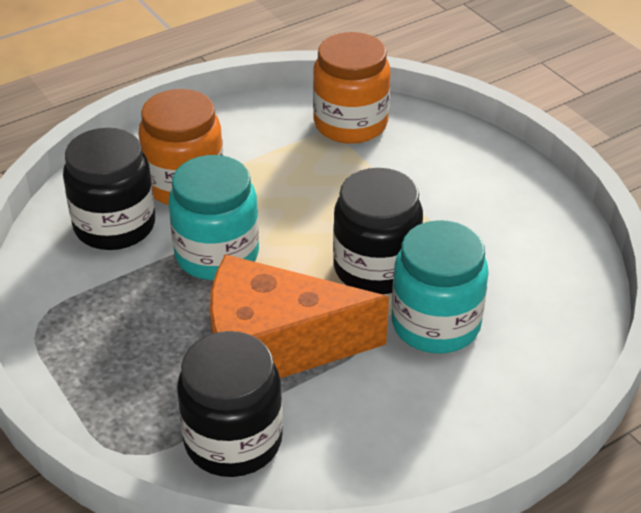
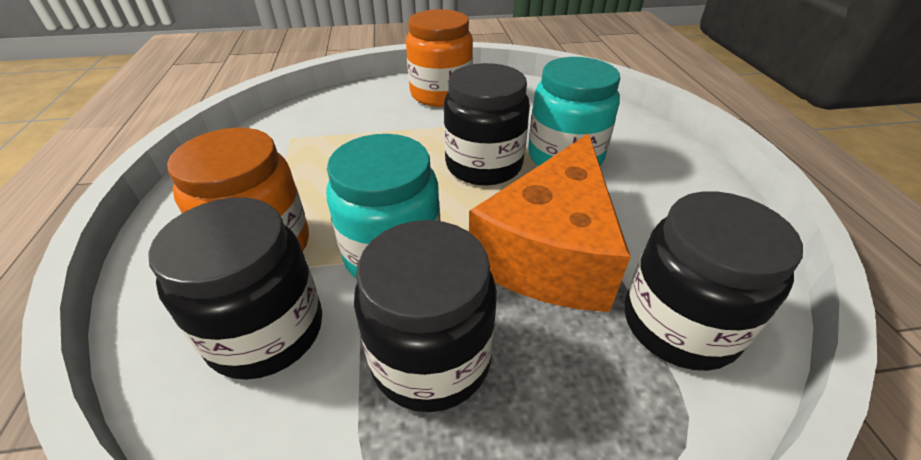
camera: 65 degrees left, 0 degrees up
orange jar [313,32,390,144] -> orange jar moved to [406,9,473,107]
none -> black jar [354,220,497,412]

